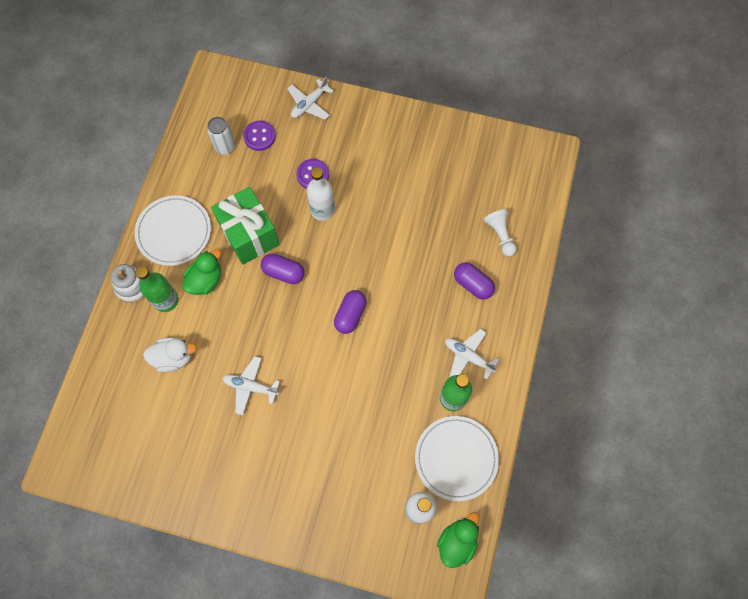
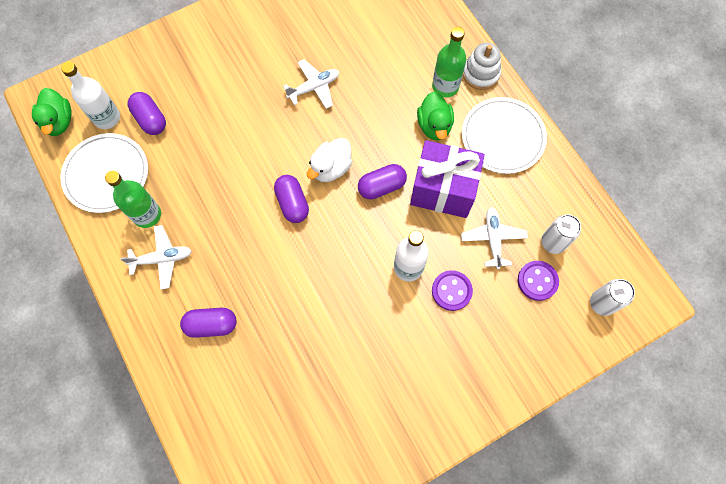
camera: 135 degrees right, 0 degrees up
white duck [143,337,197,372] -> white duck moved to [307,138,352,182]
green gift [211,187,280,265] -> purple gift [410,140,485,218]
white plane [287,77,333,120] -> white plane moved to [461,207,528,269]
white pawn [484,209,517,257] -> none
none -> purple capsule [128,92,166,135]
none -> white can [590,279,635,316]

